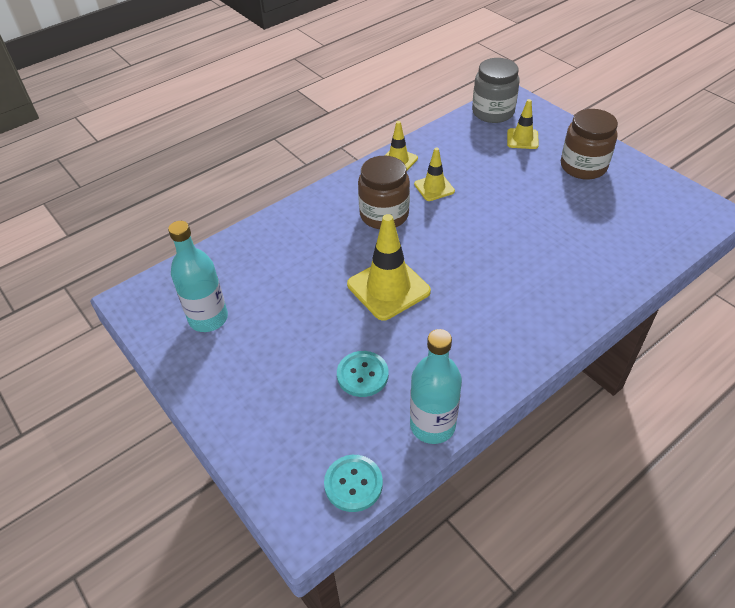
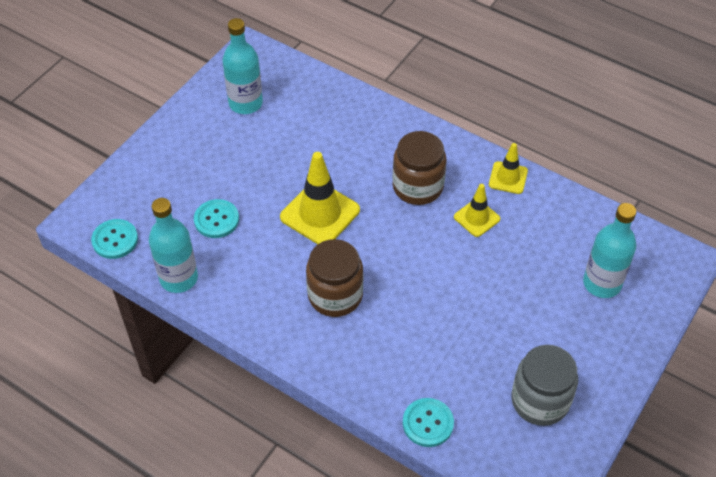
camera: 70 degrees right, 5 degrees up
grey jar [472,58,520,123] -> grey jar moved to [511,345,578,426]
yellow traffic cone [507,99,539,149] -> turquoise bottle [583,203,636,298]
brown jar [561,109,618,180] -> brown jar moved to [306,239,363,317]
none -> turquoise button [403,398,454,447]

